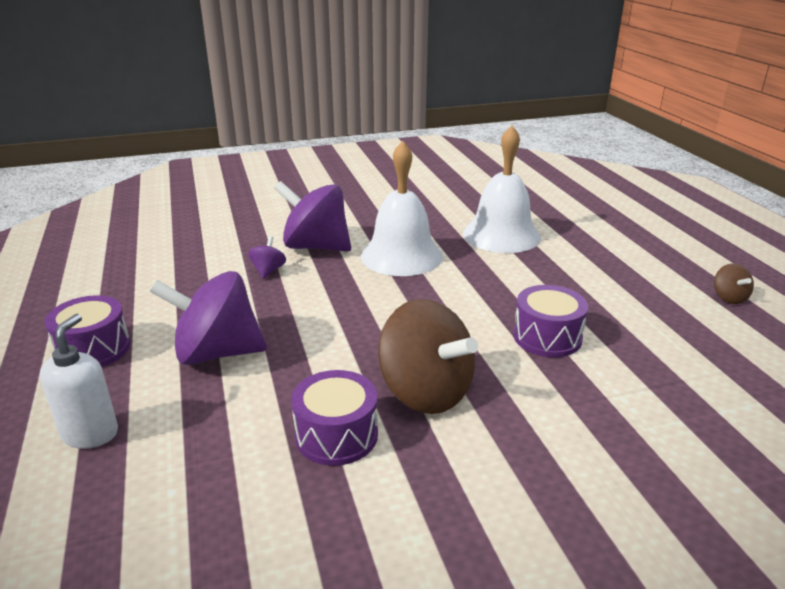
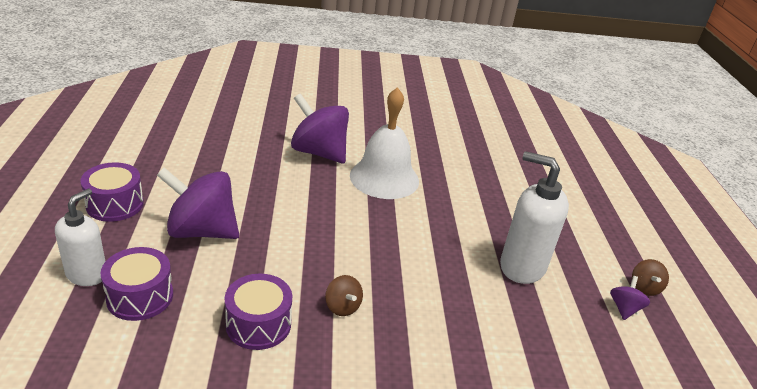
camera: 10 degrees right, 5 degrees up
purple spinning top [248,236,286,279] -> purple spinning top moved to [610,276,650,320]
brown spinning top [378,299,478,414] -> brown spinning top [325,275,363,316], size x0.45
white bell [463,126,541,253] -> none
purple drum [513,285,588,357] -> purple drum moved to [100,247,173,321]
none -> white soap dispenser [500,151,569,284]

